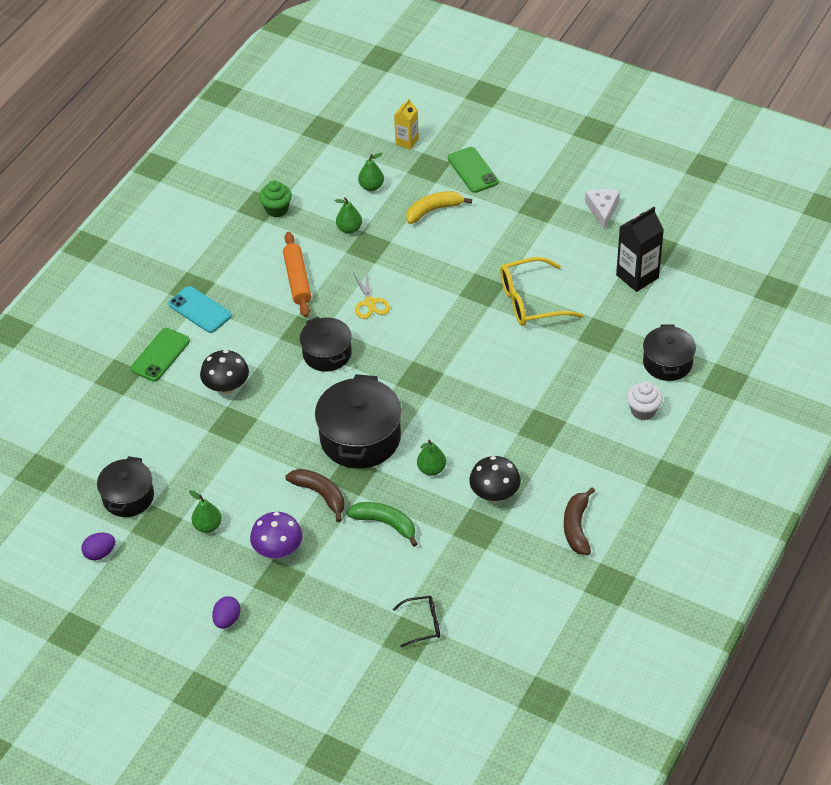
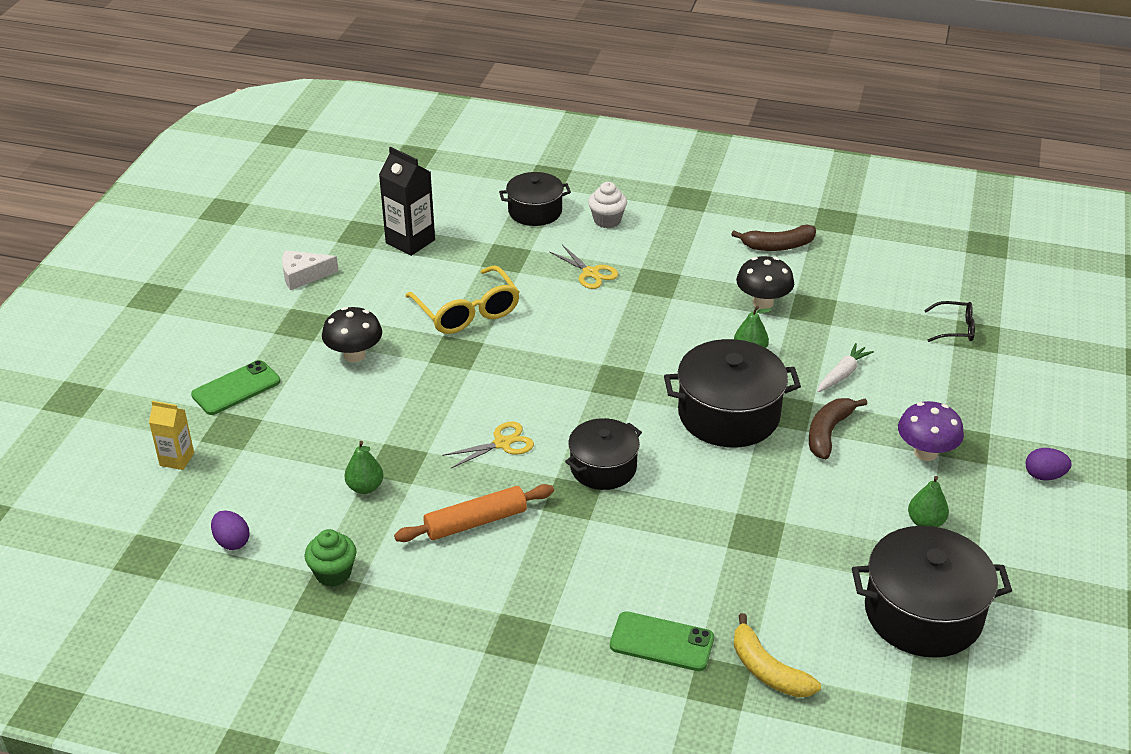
camera: 105 degrees left, 10 degrees down
purple egg [81,533,115,560] -> purple egg moved to [211,510,250,550]
black pot [97,456,154,517] -> black pot [852,526,1012,658], size x1.60
turquoise phone [168,286,232,333] -> none
black mushroom [200,350,249,394] -> black mushroom moved to [322,307,382,363]
green banana [347,502,417,547] -> white carrot [817,343,874,392]
green pear [358,153,384,191] -> none
black glasses [393,596,440,647] -> black glasses turned 120 degrees clockwise [924,301,975,342]
yellow banana [406,191,472,224] -> yellow banana moved to [734,613,821,697]
none -> yellow scissors [550,245,618,289]

